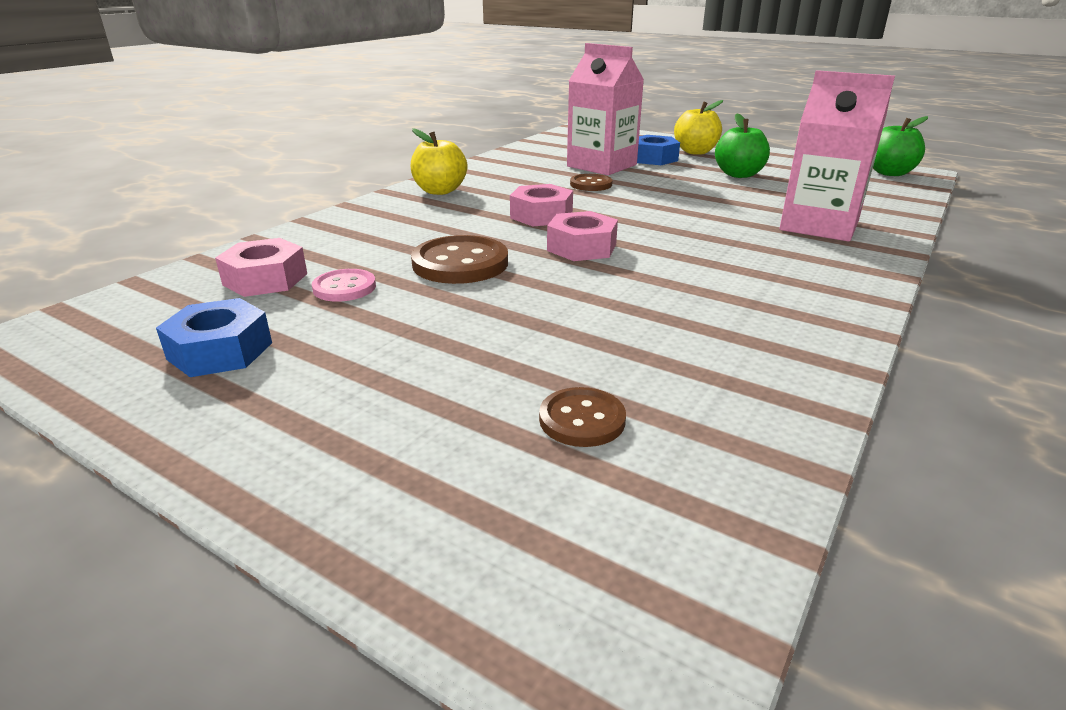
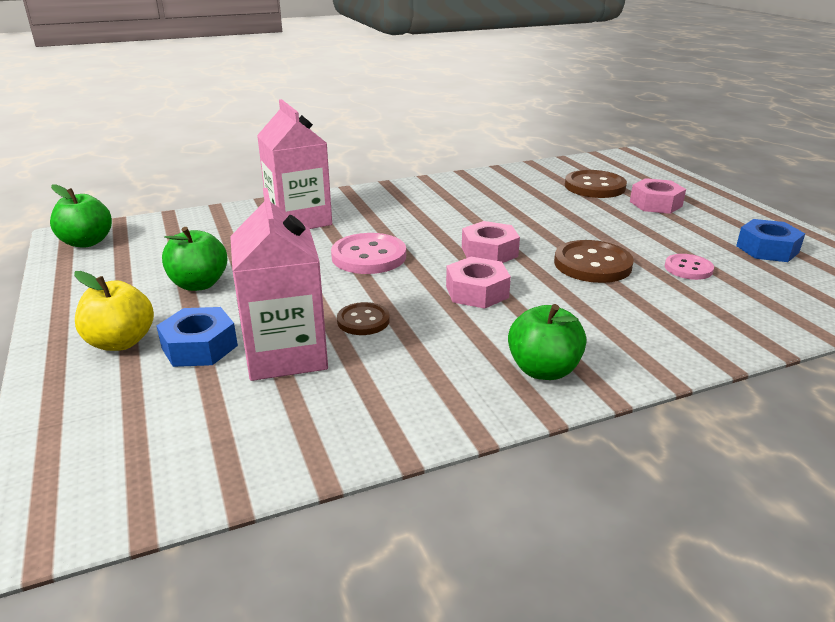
camera: 145 degrees left, 0 degrees up
pink nut [215,238,307,297] -> pink nut moved to [630,178,686,214]
yellow apple [411,128,467,195] -> green apple [508,304,586,380]
brown button [539,387,626,447] -> brown button [565,170,627,198], size x1.68
none -> pink button [331,233,406,274]

